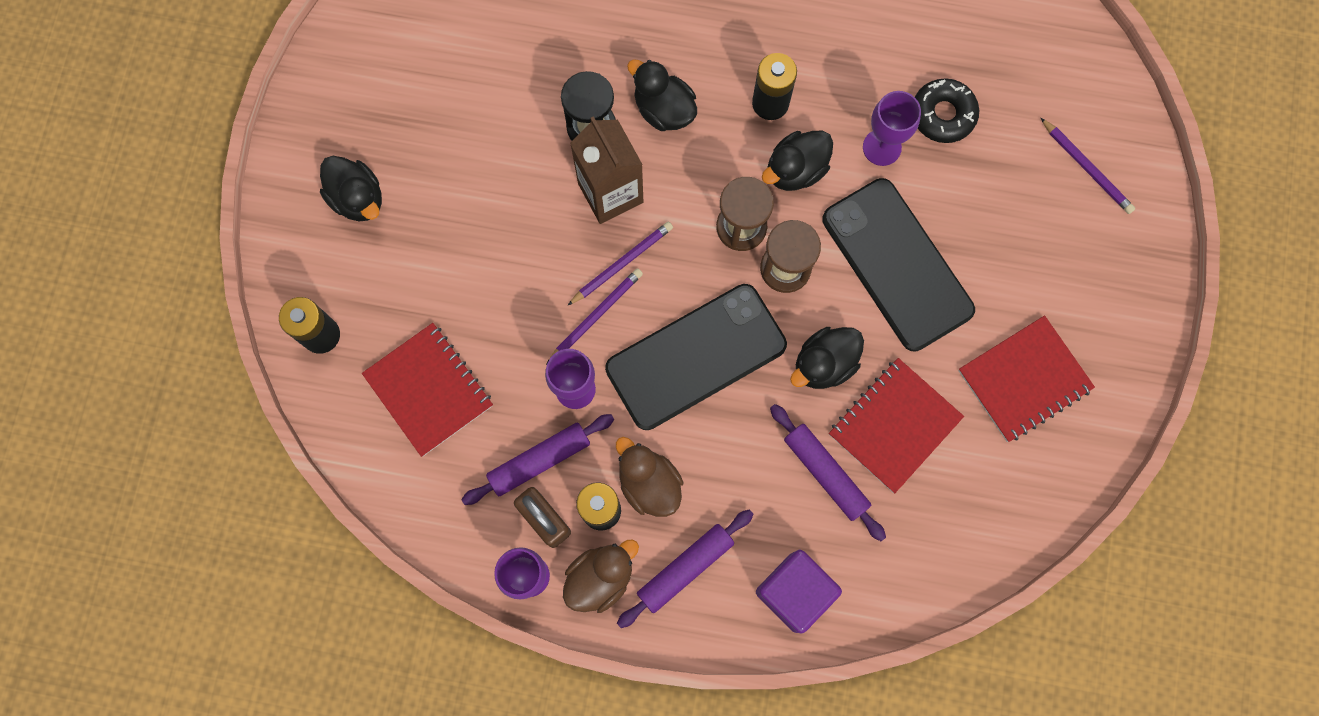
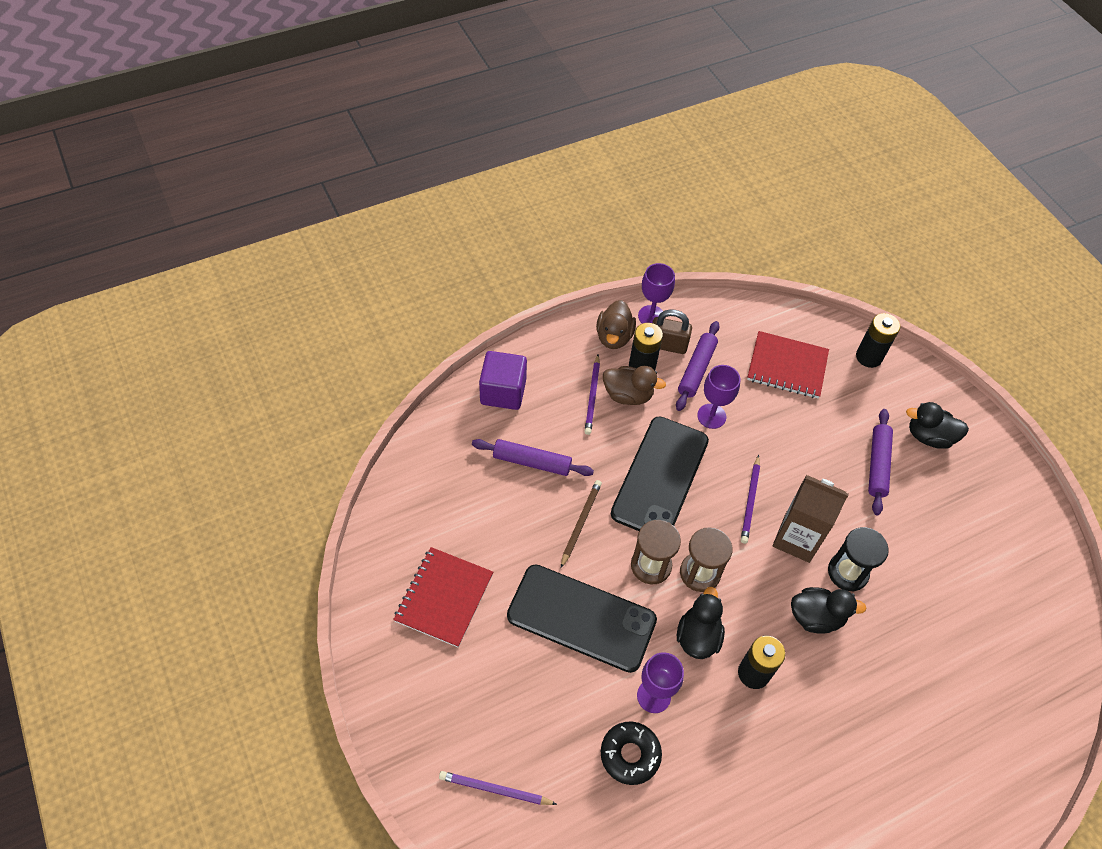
camera: 140 degrees right, 20 degrees down
purple pencil [546,268,643,365] -> purple pencil moved to [584,355,600,435]
purple rolling pin [617,509,754,628] -> purple rolling pin moved to [868,409,893,515]
black duck [790,327,864,389] -> brown pencil [561,480,602,568]
red notebook [829,358,964,493] -> none

